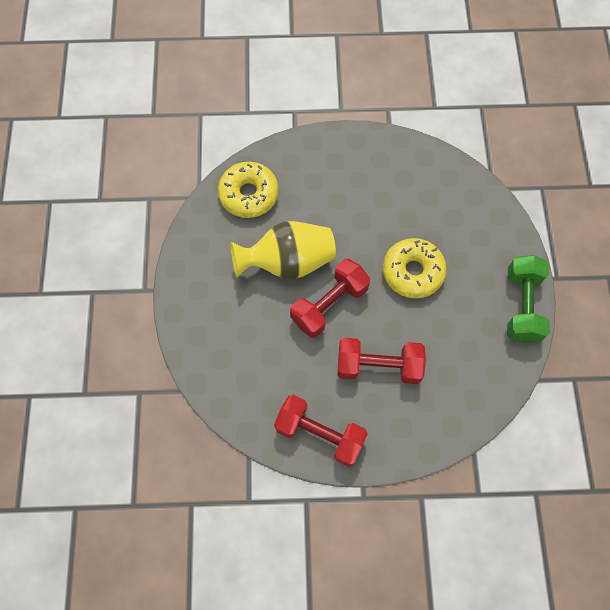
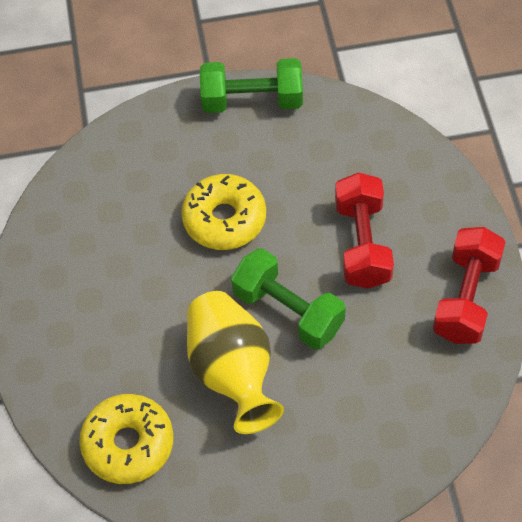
camera: 95 degrees left, 10 degrees down
red dumbbell [290,259,370,338] -> green dumbbell [231,248,346,350]

